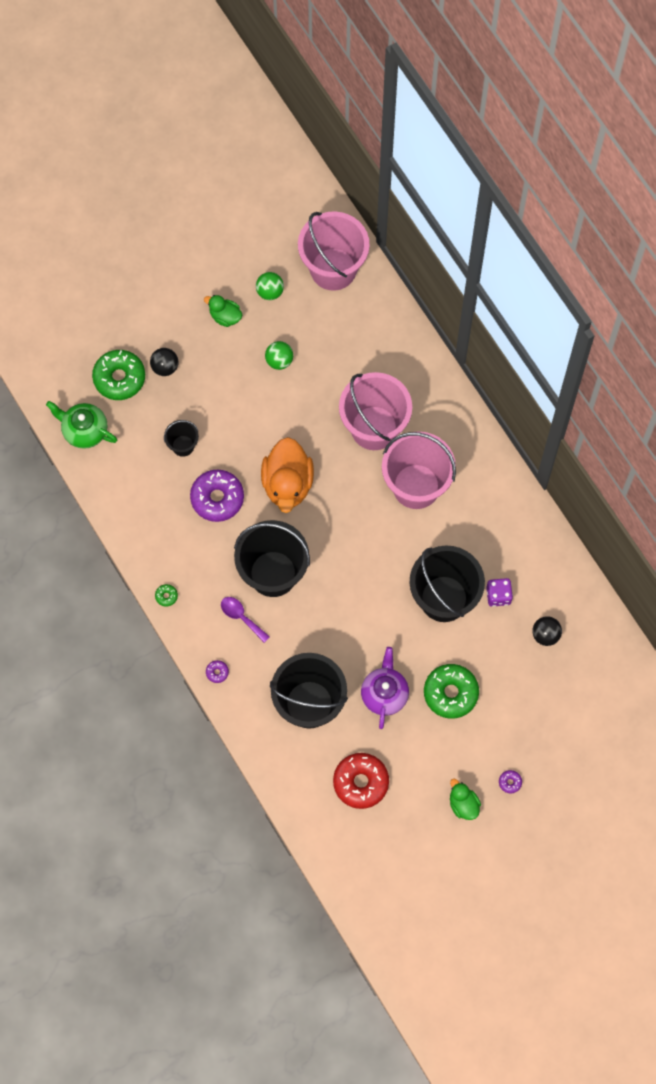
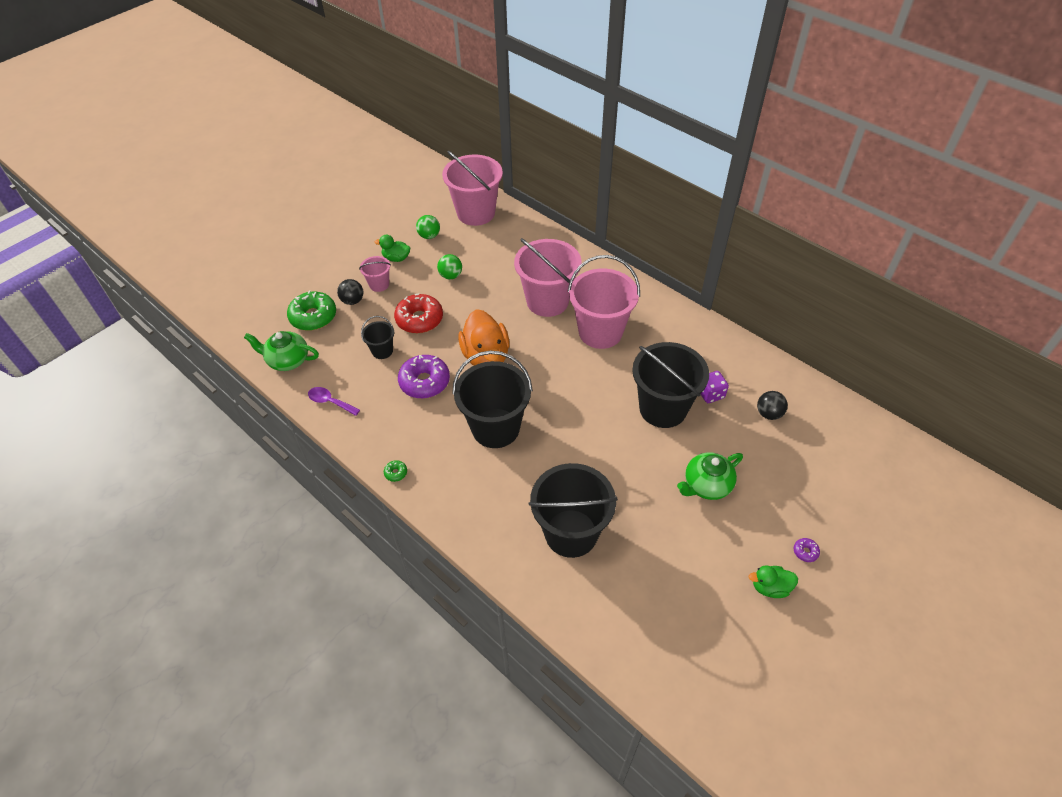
camera: 15 degrees left, 20 degrees down
purple donut [206,660,229,683] -> none
purple spoon [221,597,270,643] -> purple spoon moved to [308,387,360,416]
red donut [333,753,389,809] -> red donut moved to [394,293,443,333]
purple teapot [361,647,409,729] -> none
green donut [424,664,479,719] -> green teapot [677,453,743,500]
green duck [450,779,481,820] -> green duck turned 45 degrees counterclockwise [749,565,798,598]
none -> pink bucket [359,256,391,292]

